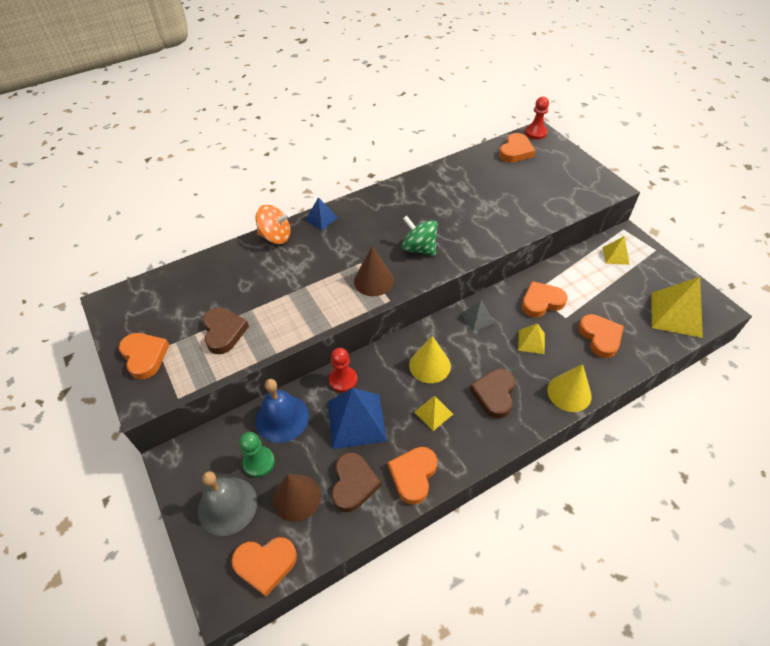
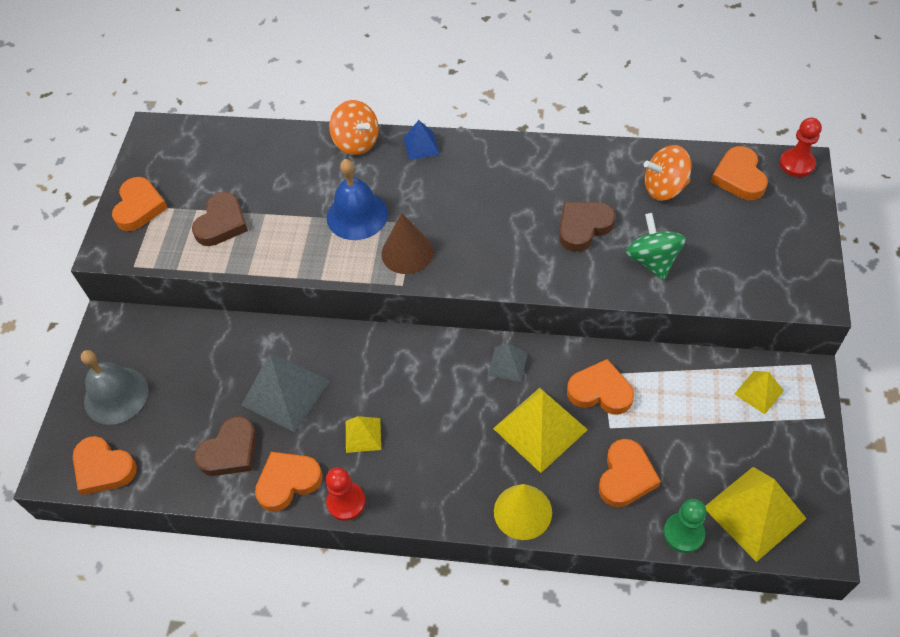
camera: 40 degrees right, 5 degrees up
green pawn [239,432,275,477] -> green pawn moved to [663,499,707,553]
blue bell [256,379,309,443] -> blue bell moved to [327,159,388,240]
brown cone [273,474,321,522] -> none
blue pyramid [328,388,387,449] -> grey pyramid [241,354,330,432]
red pawn [329,348,357,393] -> red pawn moved to [326,467,366,521]
green spinning top [402,216,438,256] -> green spinning top moved to [626,213,686,280]
yellow cone [409,336,451,383] -> none
brown heart [470,369,515,419] -> brown heart moved to [559,202,616,252]
orange heart [499,133,536,162] -> orange heart turned 105 degrees clockwise [711,146,768,200]
yellow pyramid [518,323,545,354] -> yellow pyramid [493,388,588,473], size x1.89
none -> orange spinning top [644,145,691,201]

